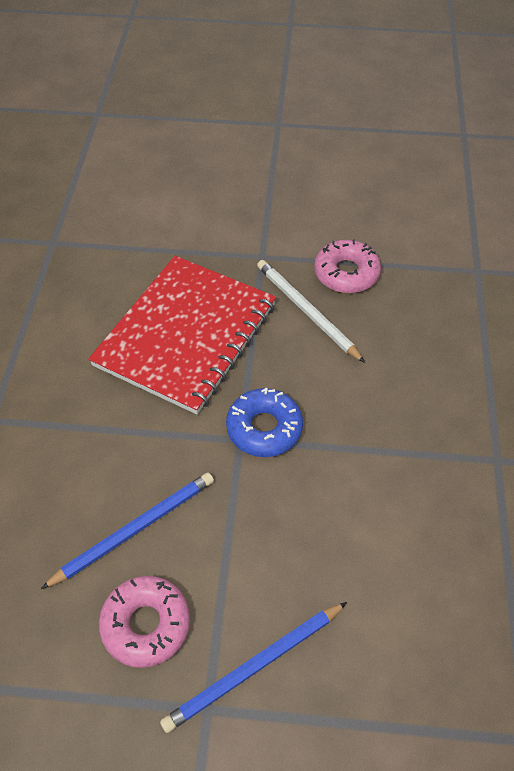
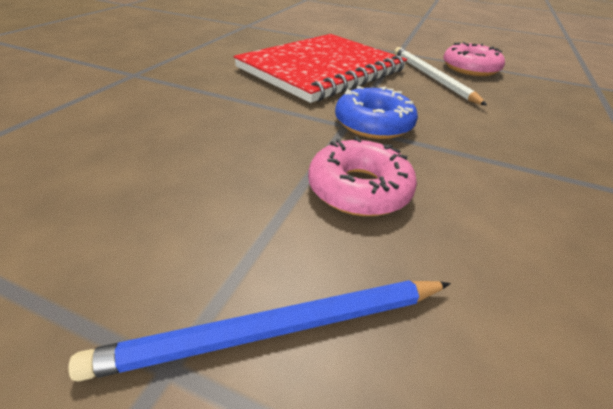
camera: 15 degrees right, 15 degrees down
blue pencil [41,472,214,589] -> none
pink donut [99,576,190,668] -> pink donut moved to [308,137,417,216]

